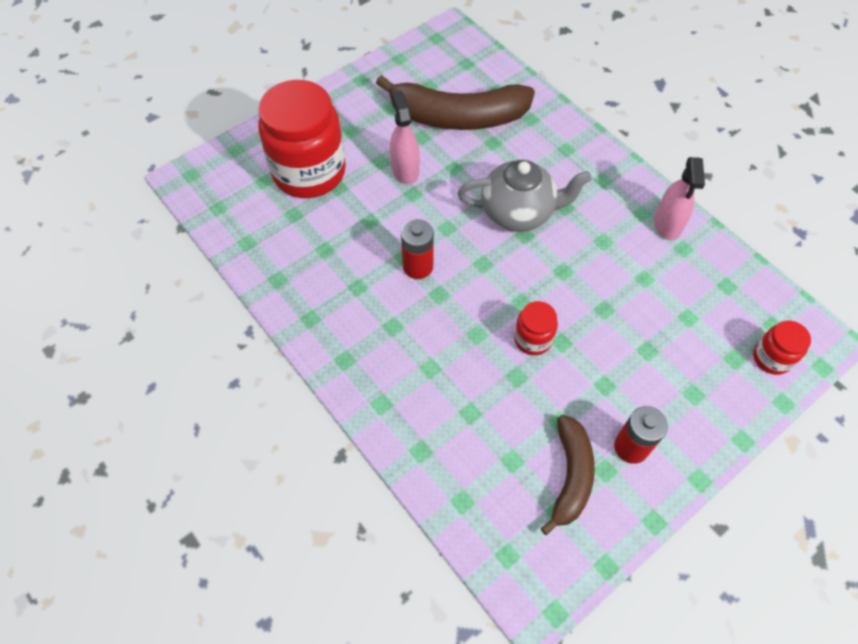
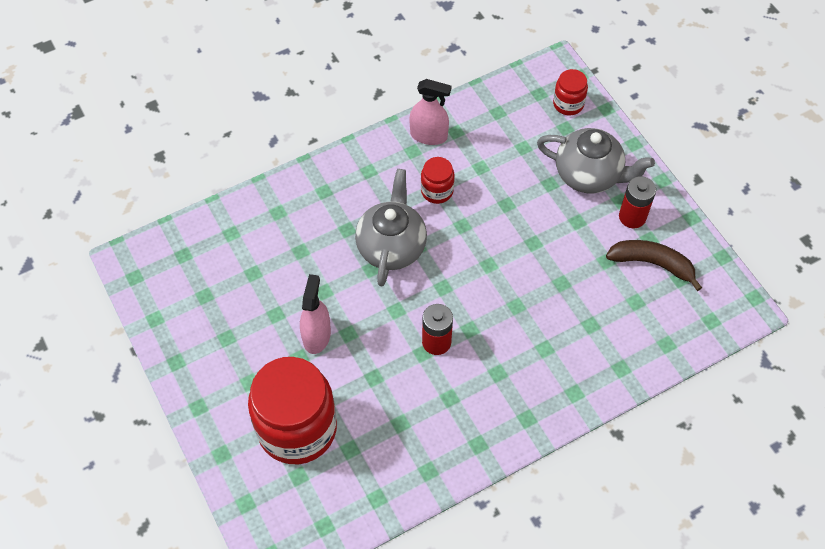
camera: 80 degrees left, 0 degrees up
brown banana [376,75,535,130] -> none
pink spray bottle [390,90,419,184] -> pink spray bottle turned 105 degrees clockwise [300,274,331,354]
red jar [514,301,558,355] -> red jar moved to [421,157,454,204]
none -> grey teapot [537,128,655,194]

